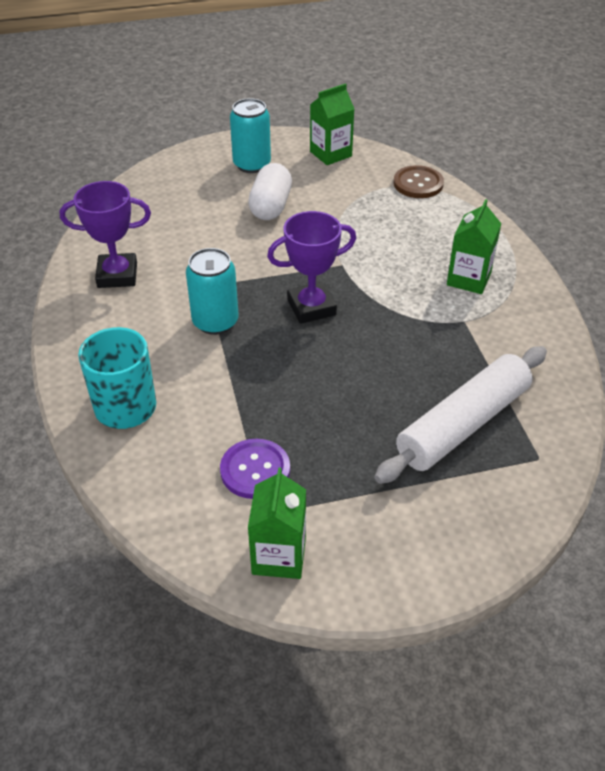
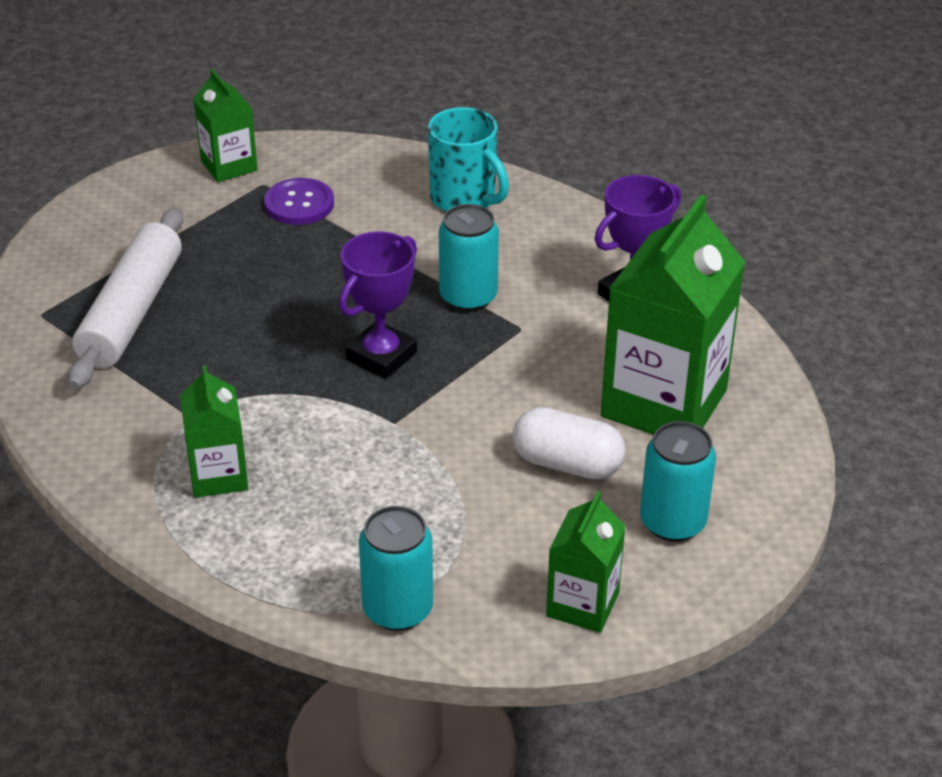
camera: 145 degrees right, 5 degrees down
white capsule [248,163,292,220] -> white capsule turned 45 degrees counterclockwise [512,407,626,480]
brown button [394,165,444,198] -> turquoise can [359,506,433,631]
none -> green carton [601,195,745,435]

